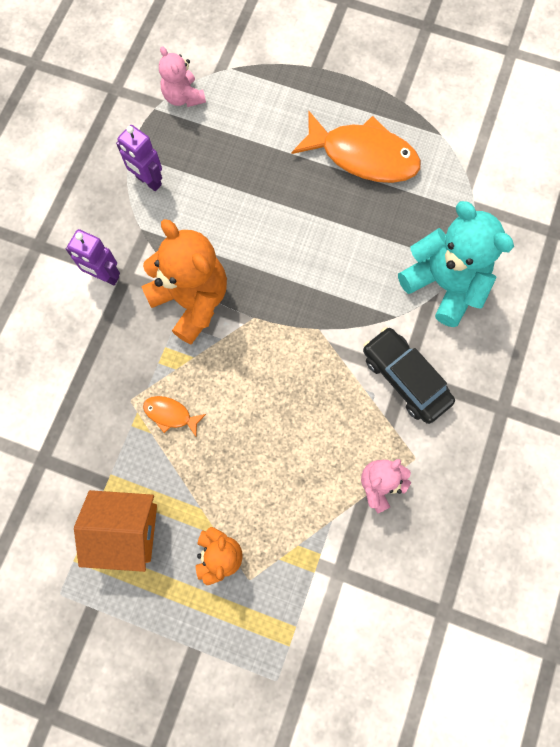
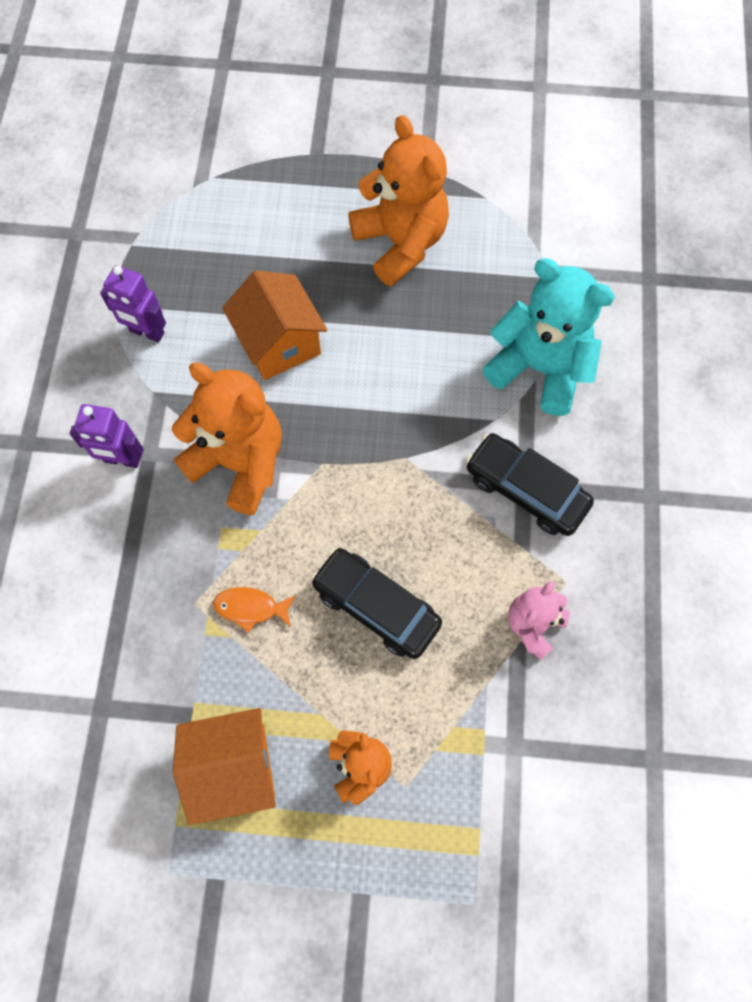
camera: 15 degrees left, 5 degrees down
pink teddy bear [159,46,206,107] -> none
orange fish [292,111,421,183] -> orange teddy bear [348,115,449,286]
none -> orange house [222,270,327,380]
none -> black car [311,548,442,659]

